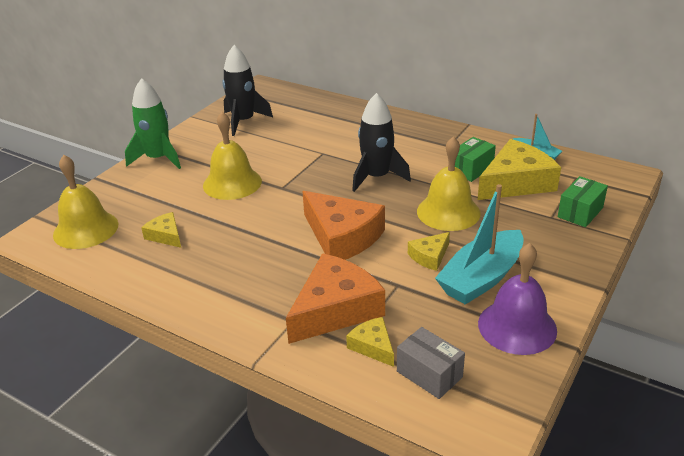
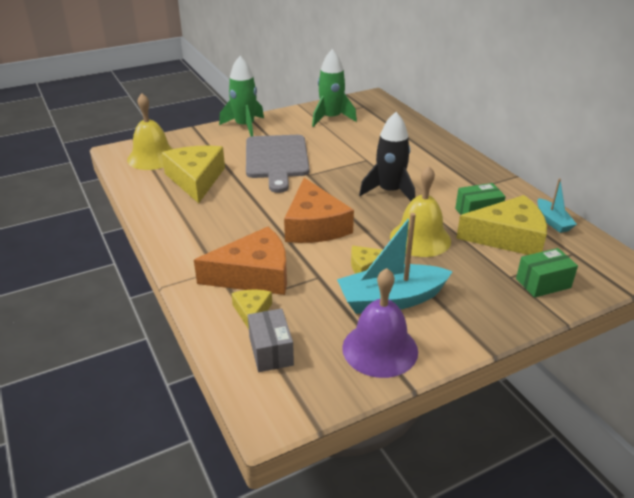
camera: 30 degrees right, 0 degrees up
yellow cheese [141,212,181,248] -> yellow cheese [162,146,225,203], size x2.02
yellow bell [203,112,262,200] -> grey cutting board [246,135,309,193]
black rocket [222,45,273,136] -> green rocket [312,49,357,127]

